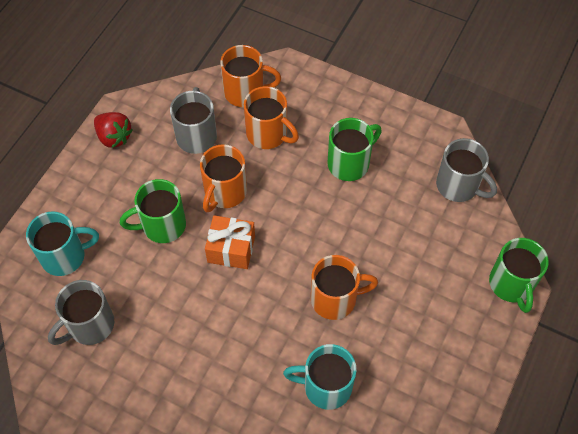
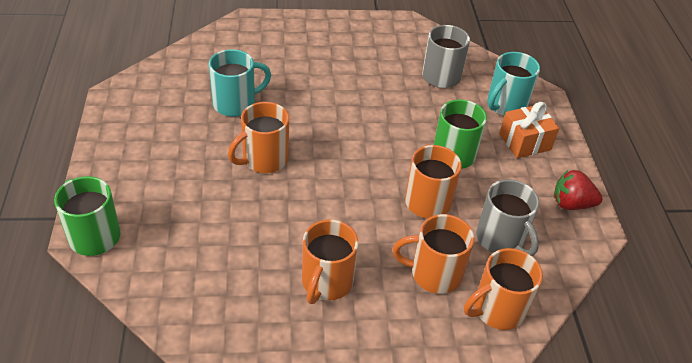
camera: 145 degrees right, 15 degrees down
orange gift [205,215,255,269] -> orange gift moved to [499,102,559,158]
green mug [327,118,382,181] -> orange mug [302,219,359,304]
grey mug [436,138,497,202] -> none

